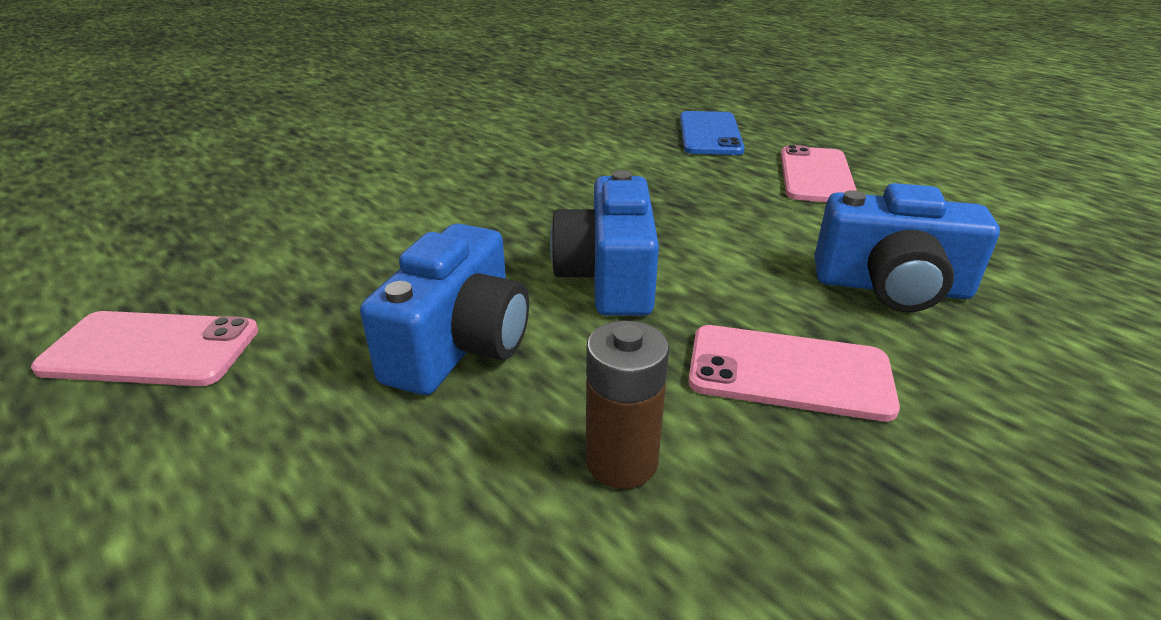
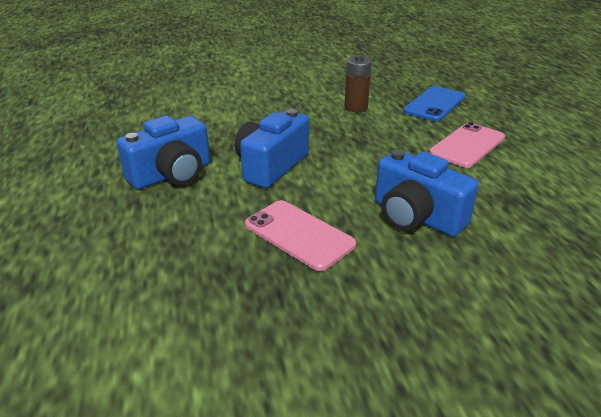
camera: 30 degrees right, 0 degrees up
pink phone [31,311,259,386] -> none
brown battery [586,320,669,489] -> brown battery moved to [344,55,371,112]

